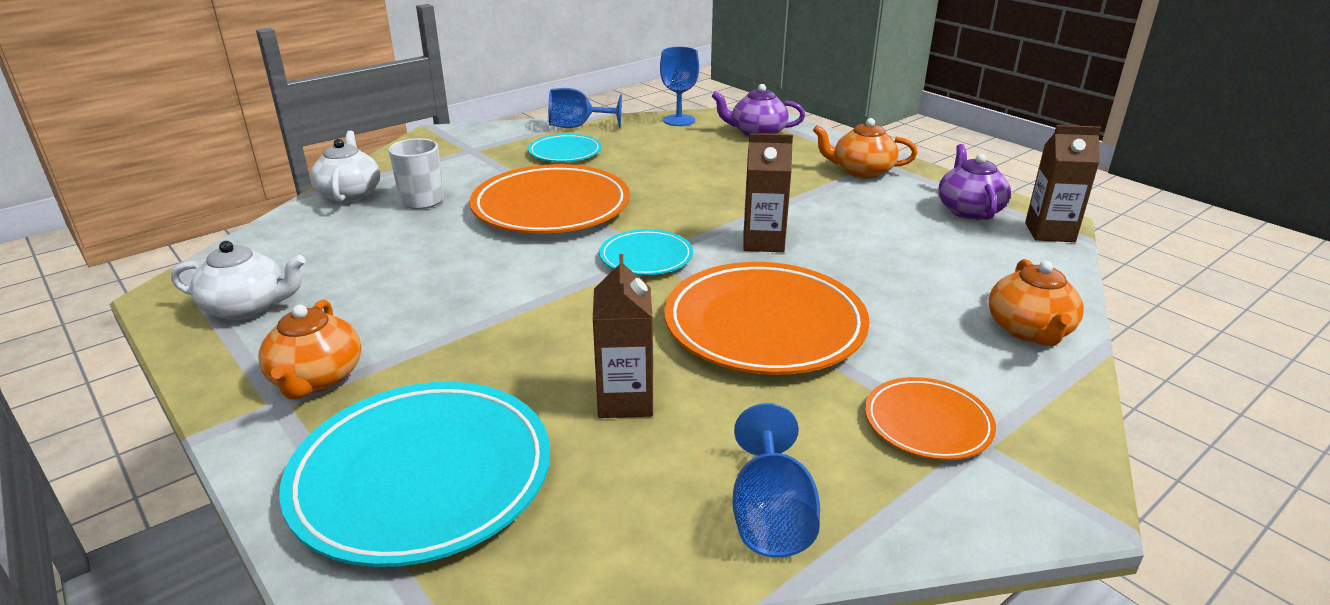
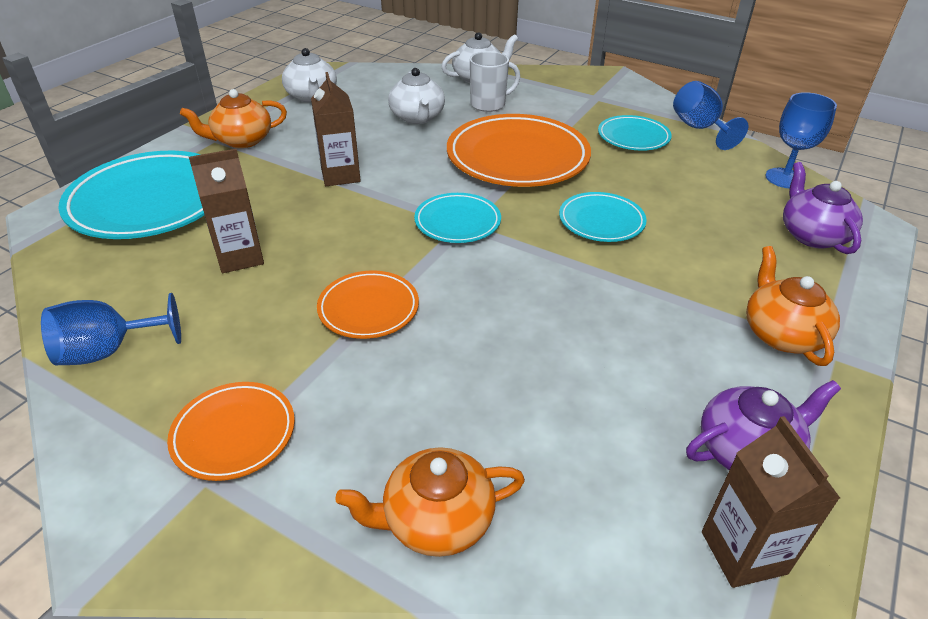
camera: 70 degrees right, 10 degrees up
orange plate [664,262,870,375] -> orange plate [317,270,419,339], size x0.53
brown carton [743,133,793,252] -> brown carton moved to [311,72,361,186]
none -> white teapot [388,68,445,124]
none -> turquoise plate [559,192,647,242]

